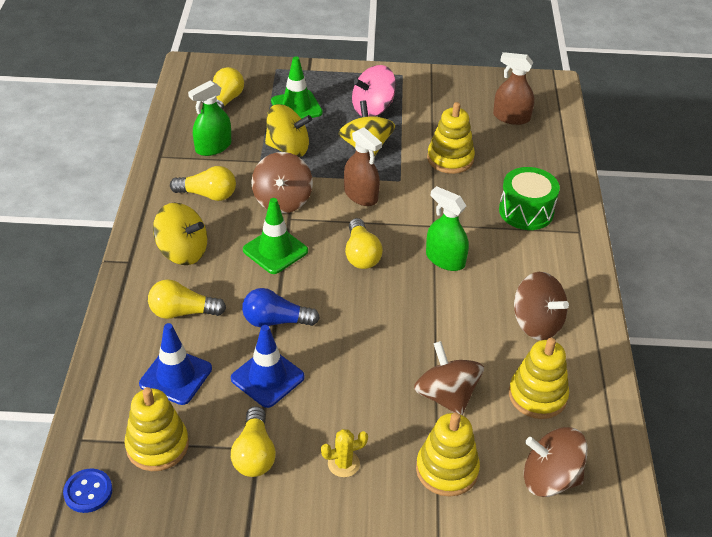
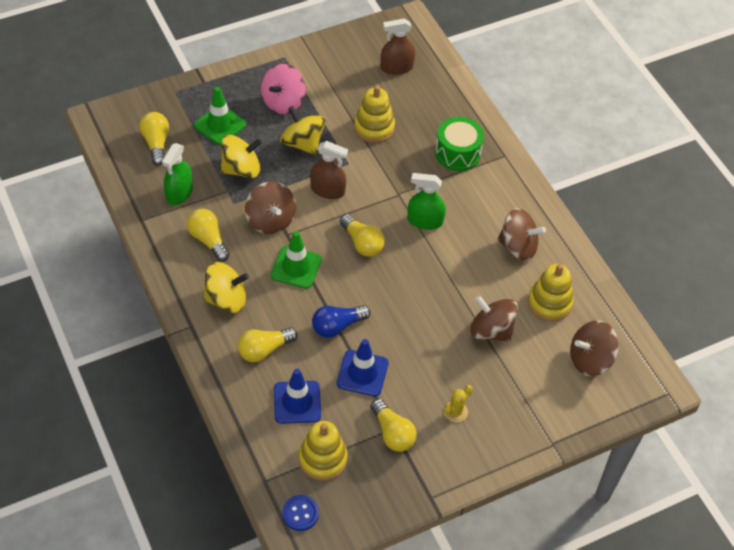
camera: 30 degrees left, 10 degrees up
yellow light bulb [170,166,236,201] -> yellow light bulb turned 105 degrees counterclockwise [187,209,230,262]
yellow stacking toy [416,412,480,497] -> none

